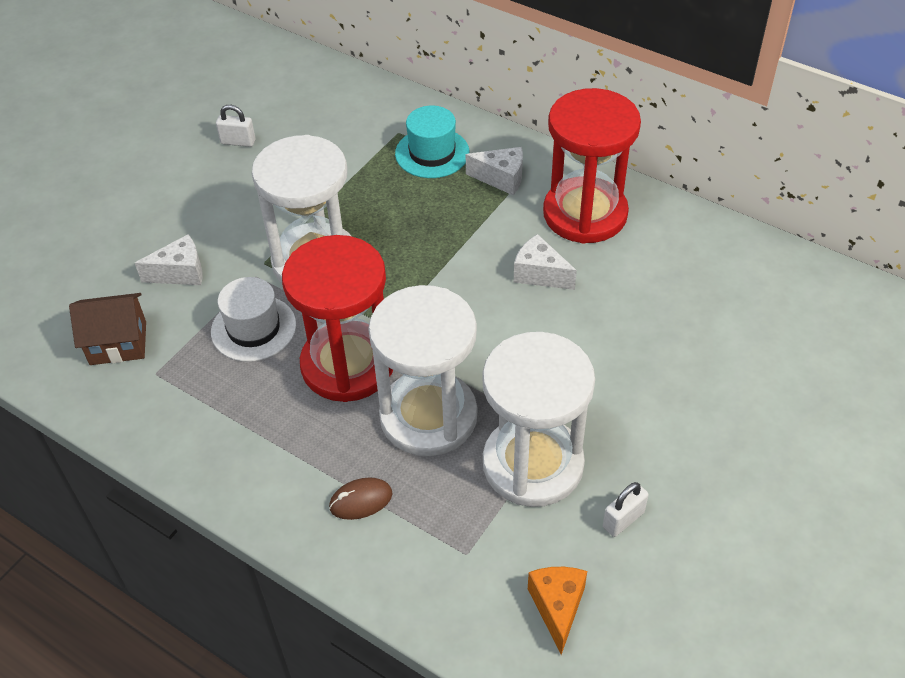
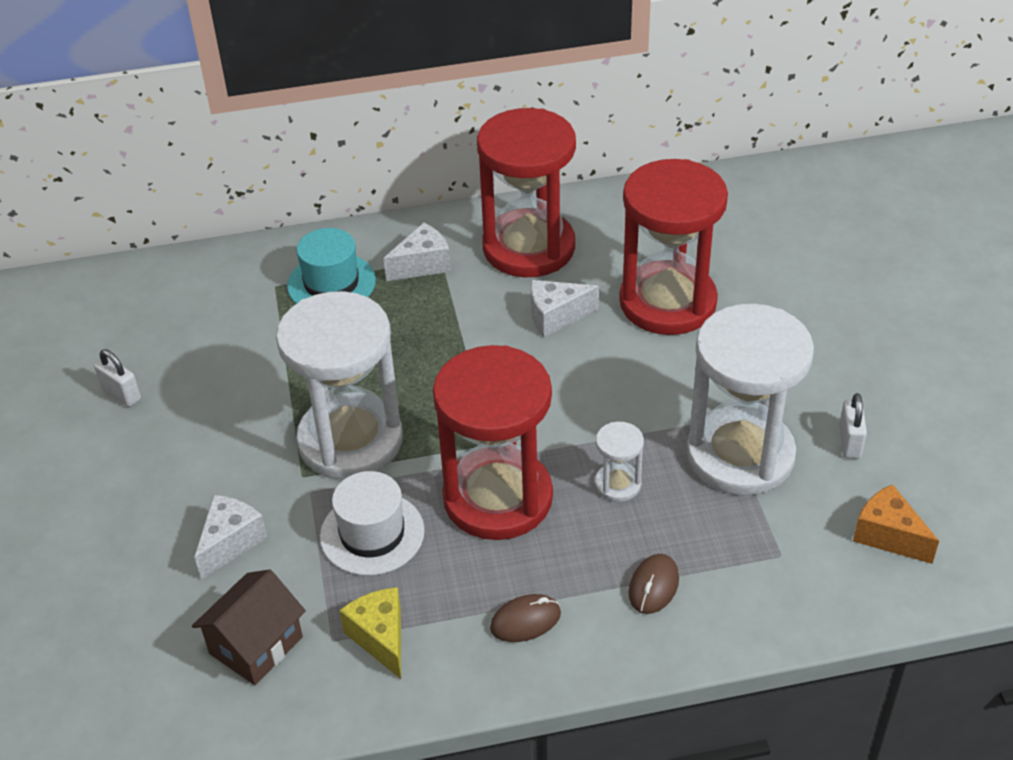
camera: 45 degrees left, 5 degrees down
white padlock [216,105,256,147] -> white padlock turned 75 degrees clockwise [94,349,141,407]
white hourglass [368,285,477,456] -> white hourglass [595,422,644,502], size x0.43
none -> yellow cheese [339,587,401,679]
none -> brown mouse [490,594,561,642]
none -> red hourglass [619,159,728,335]

